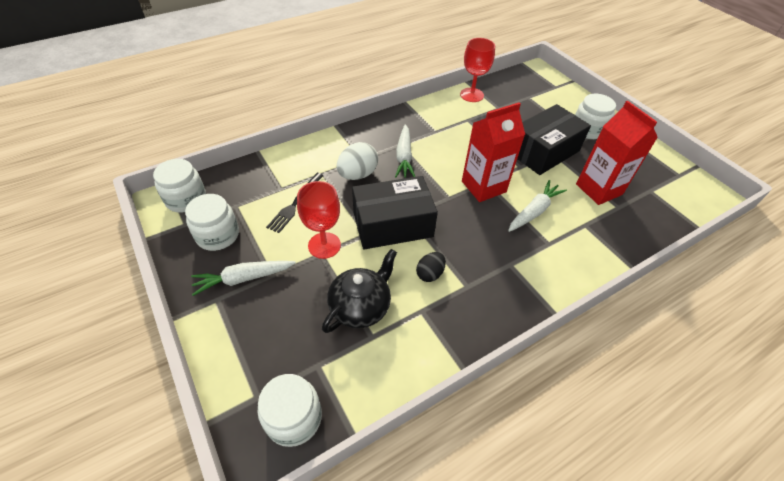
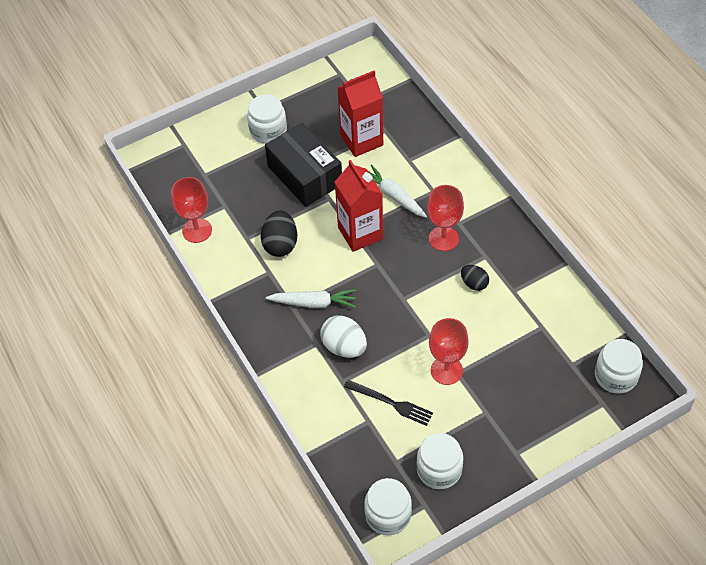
camera: 85 degrees left, 5 degrees up
white carrot [191,261,296,296] -> none
black teapot [322,249,397,333] -> none
black box [352,176,438,249] -> none
none -> black egg [261,211,297,257]
none -> red goblet [427,185,464,251]

